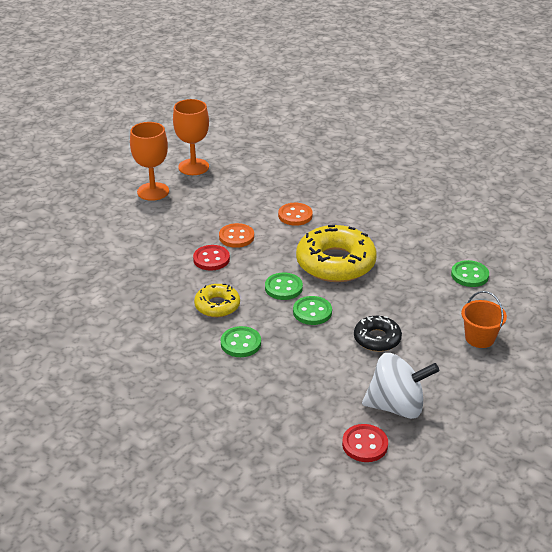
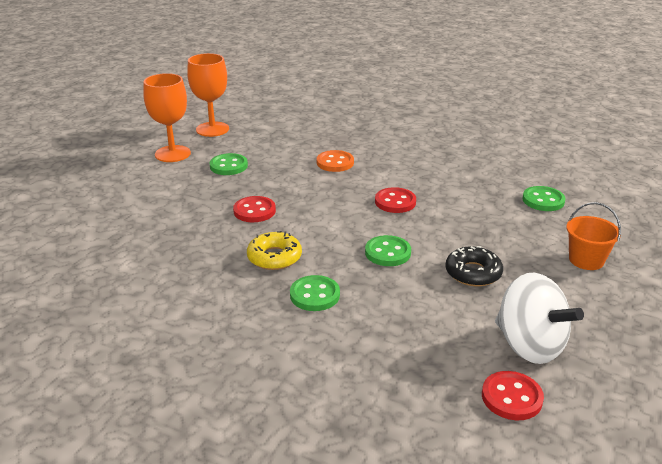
camera: 10 degrees left, 5 degrees down
orange button [219,223,254,248] -> none
green button [265,273,303,300] -> green button moved to [210,153,248,175]
yellow donut [296,225,377,282] -> red button [375,187,416,213]
white spinning top [362,353,439,419] -> white spinning top turned 60 degrees clockwise [495,273,584,364]

